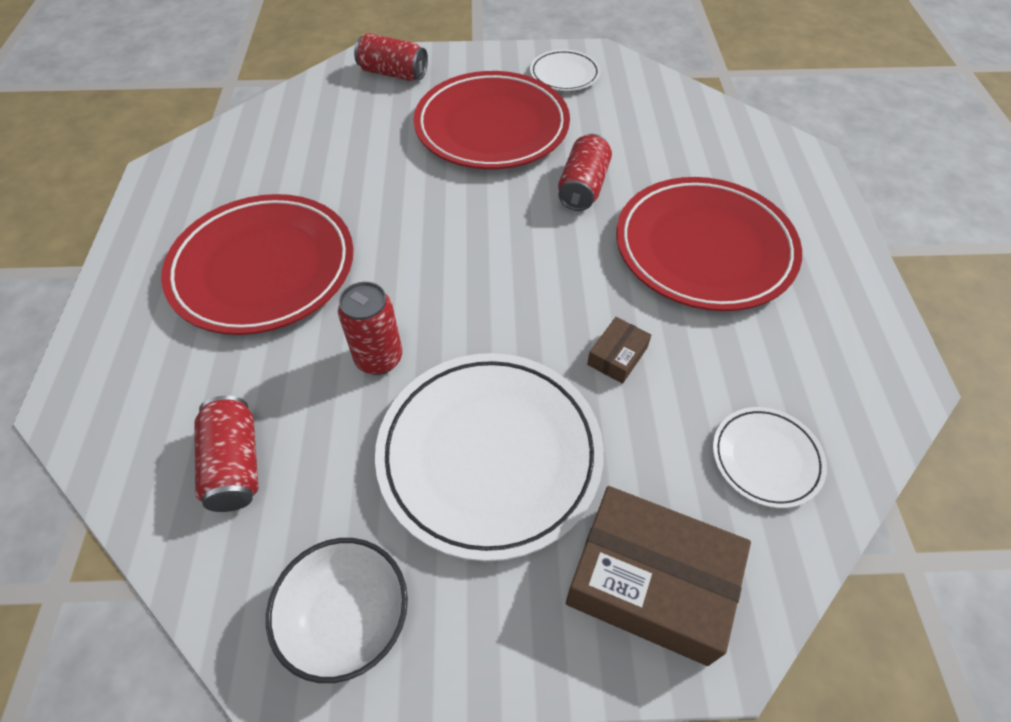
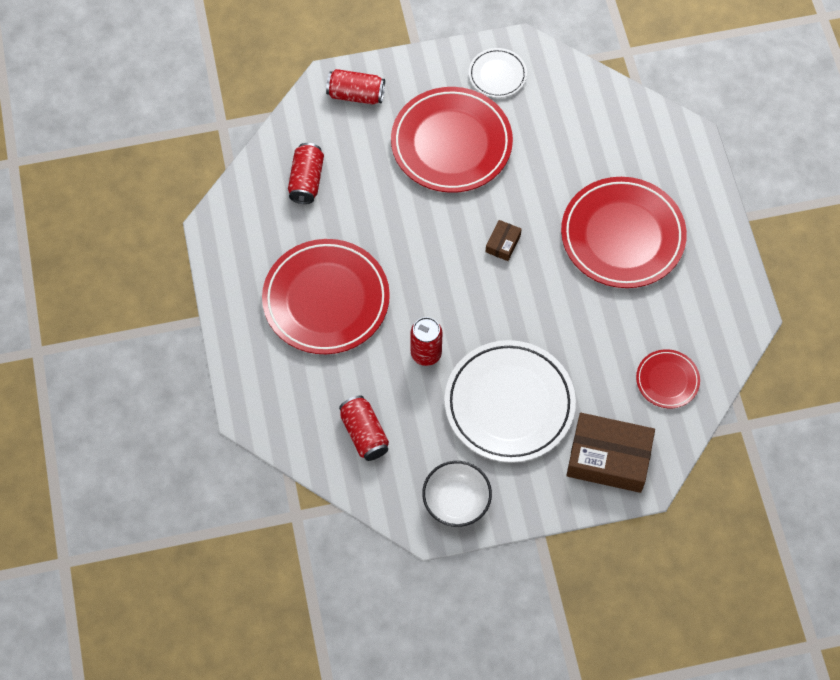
camera: 10 degrees left, 10 degrees up
red can [558,134,612,211] -> red can moved to [288,143,324,204]
brown box [587,317,651,384] -> brown box moved to [486,220,522,261]
white plate [713,407,827,508] -> red plate [636,349,700,408]

